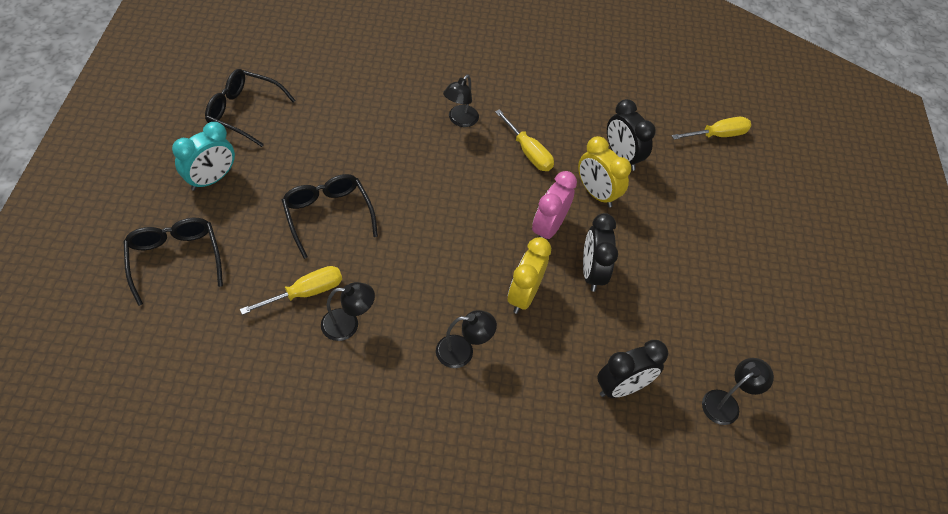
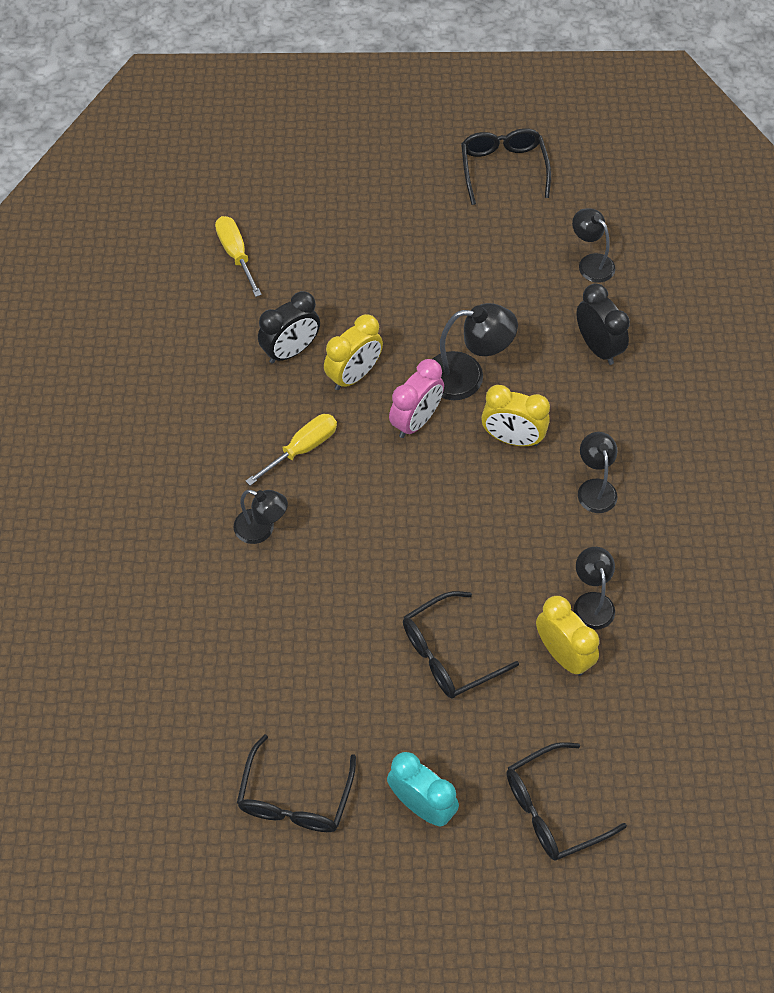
camera: 90 degrees left, 5 degrees up
yellow screwdriver [240,266,342,315] -> yellow clock [536,596,599,676]
pink clock [532,171,577,239] -> pink clock turned 75 degrees counterclockwise [389,359,444,438]
black clock [583,213,618,292] -> black lamp [433,303,518,400]
none -> black glasses [461,128,551,205]

